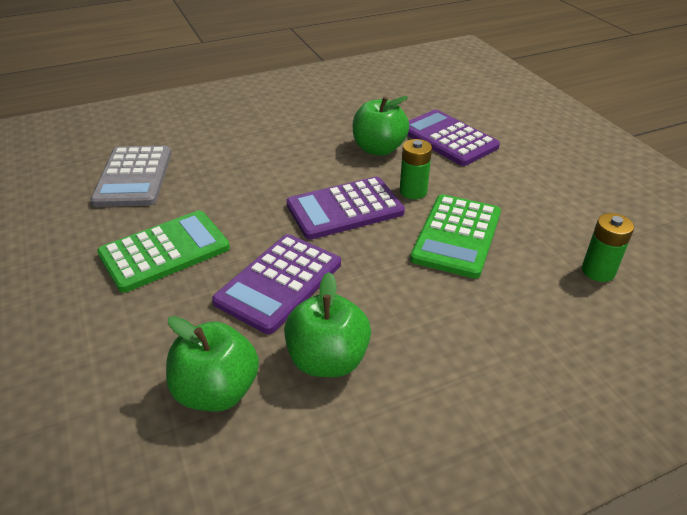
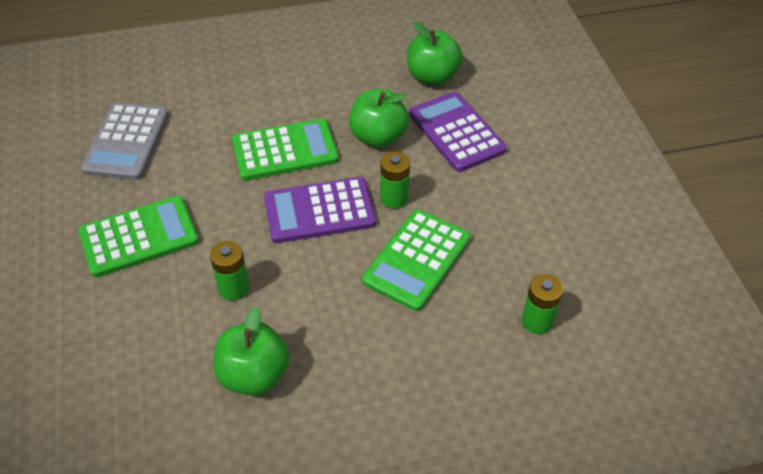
camera: 10 degrees right, 10 degrees up
green apple [166,316,259,412] -> green apple moved to [407,22,463,86]
purple calculator [212,234,341,334] -> green battery [210,241,249,301]
none -> green calculator [232,119,339,181]

